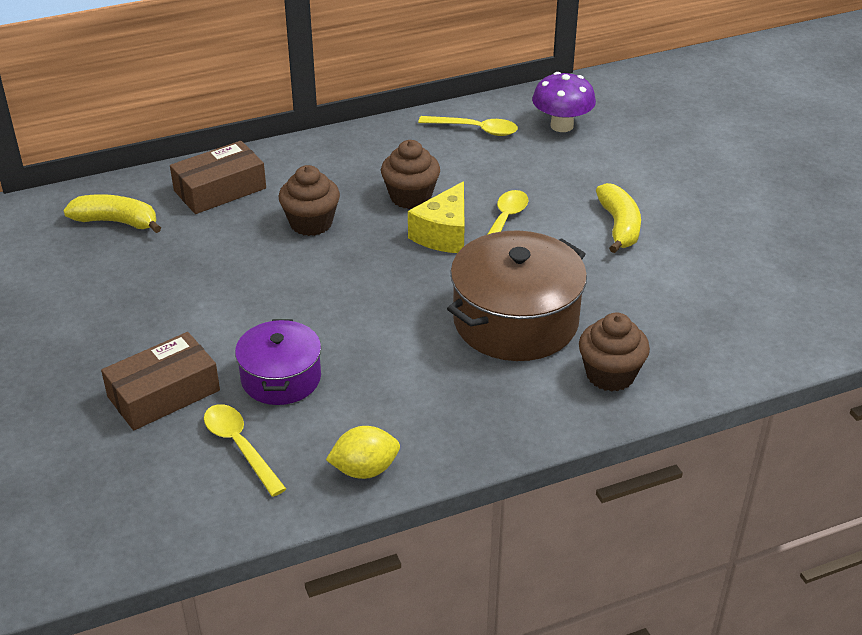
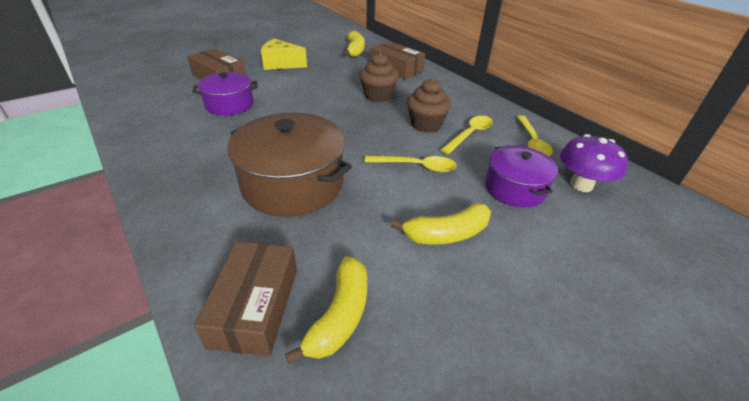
camera: 75 degrees right, 0 degrees up
yellow spoon [204,404,286,497] -> yellow spoon moved to [441,116,493,154]
yellow lemon [326,426,400,479] -> none
yellow cheese [408,181,465,253] -> yellow cheese moved to [261,39,307,70]
brown cupcake [579,312,650,392] -> none
none -> brown box [194,241,297,356]
none -> yellow banana [285,256,367,364]
none -> purple pot [485,145,558,207]

